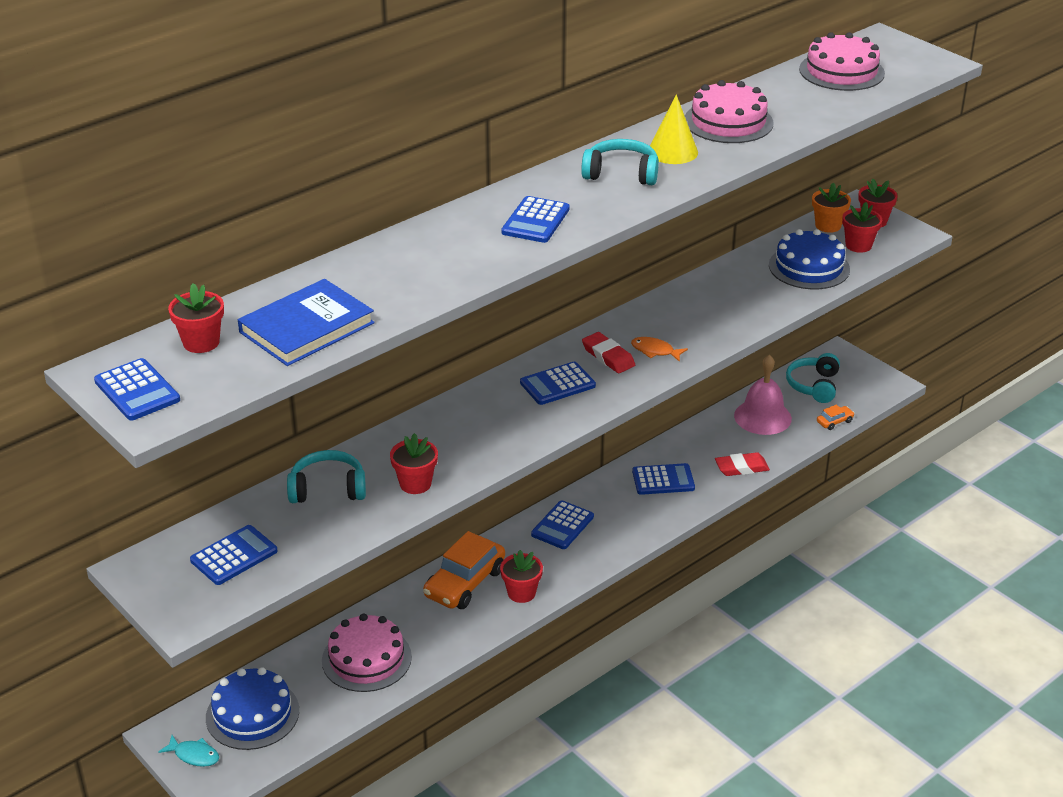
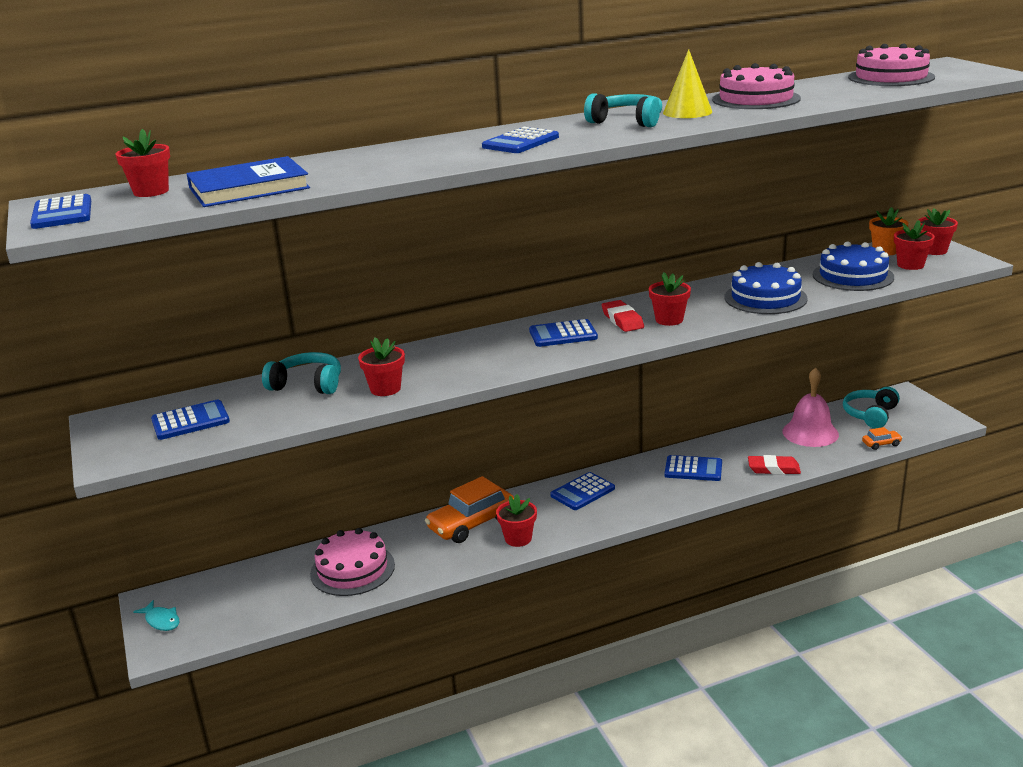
camera: 20 degrees right, 10 degrees down
blue cake [206,667,299,750] -> blue cake moved to [724,262,808,314]
orange fish [631,337,688,362] -> red flower pot [649,272,691,326]

